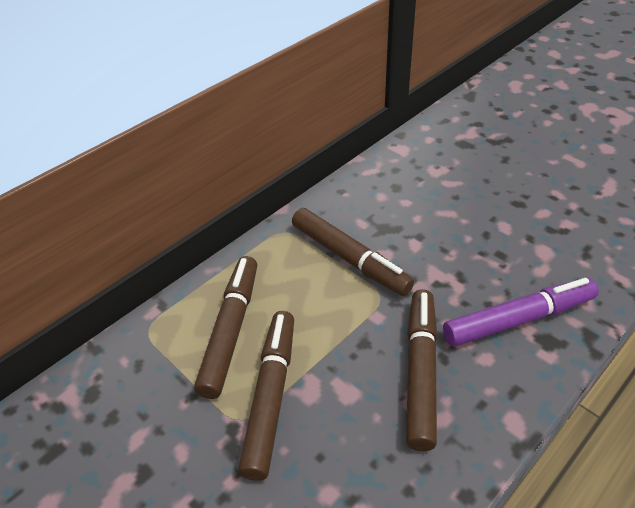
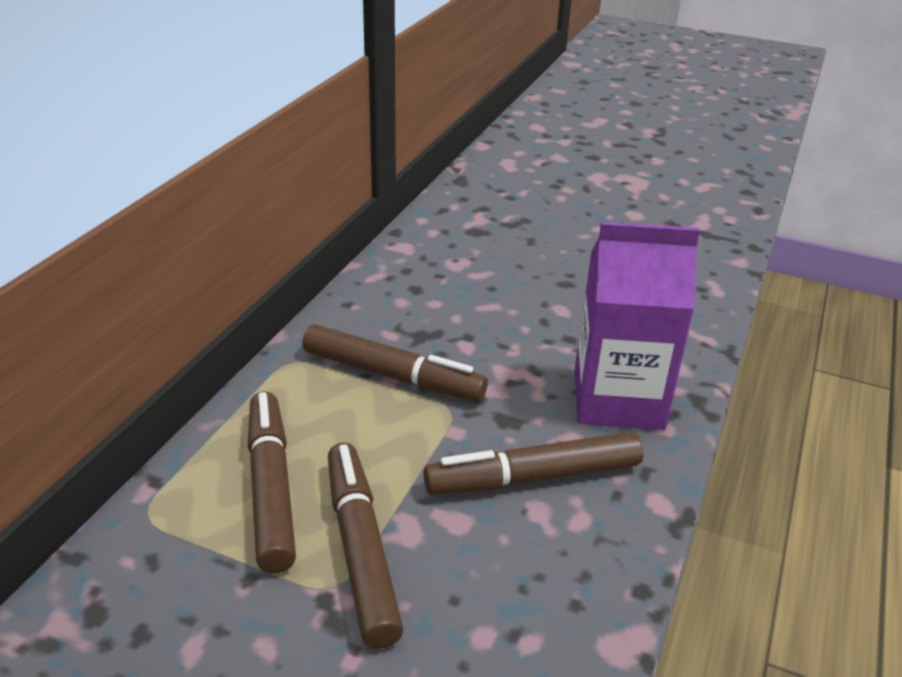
camera: 25 degrees left, 10 degrees down
brown marker [406,289,438,451] -> brown marker turned 90 degrees counterclockwise [423,432,644,495]
purple marker [443,278,599,346] -> purple carton [575,222,700,430]

